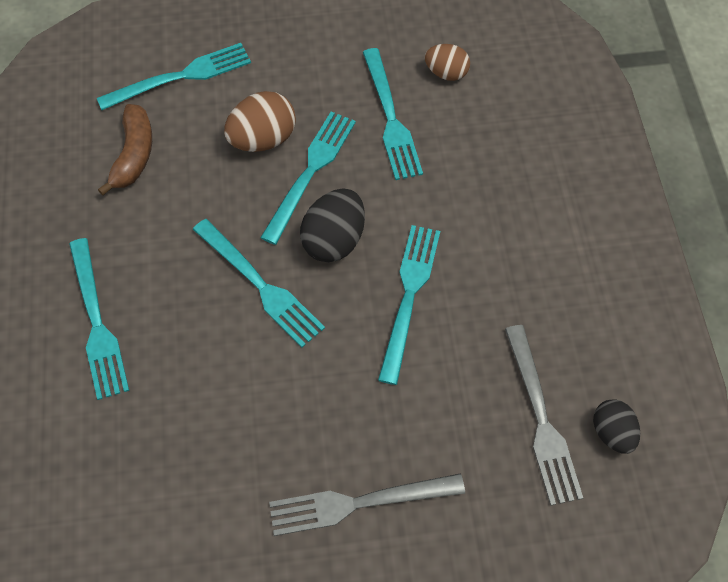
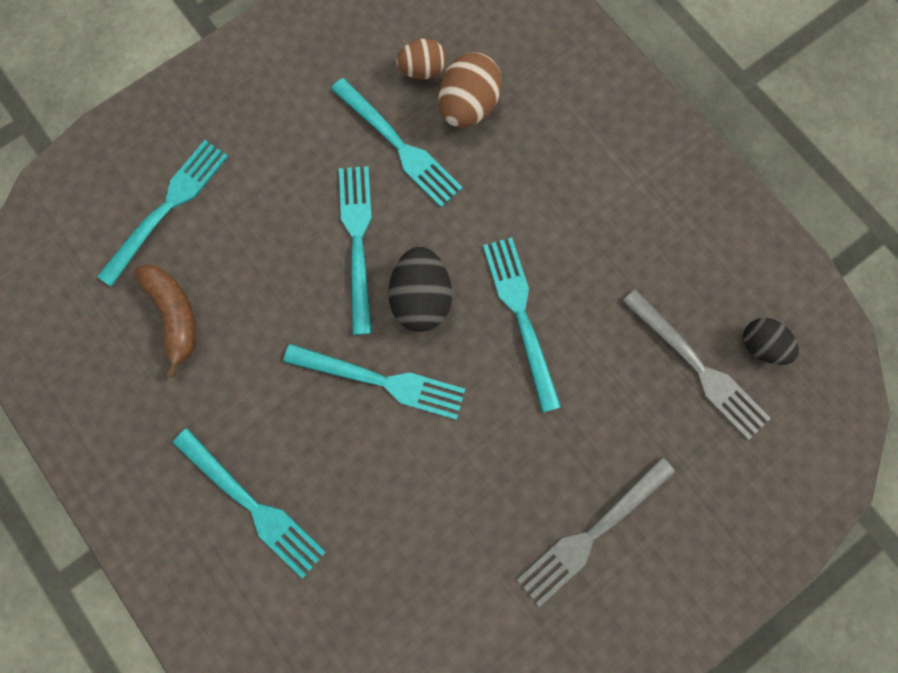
camera: 30 degrees left, 15 degrees up
brown egg [224,91,296,152] -> brown egg moved to [438,52,502,128]

